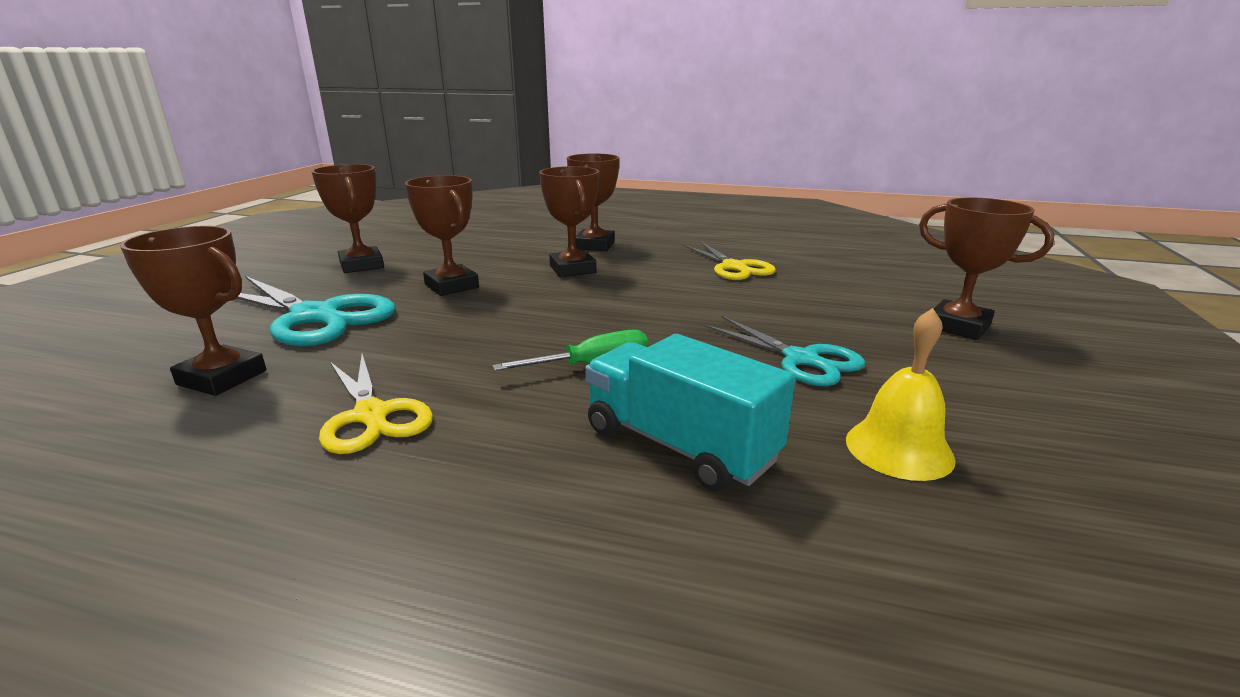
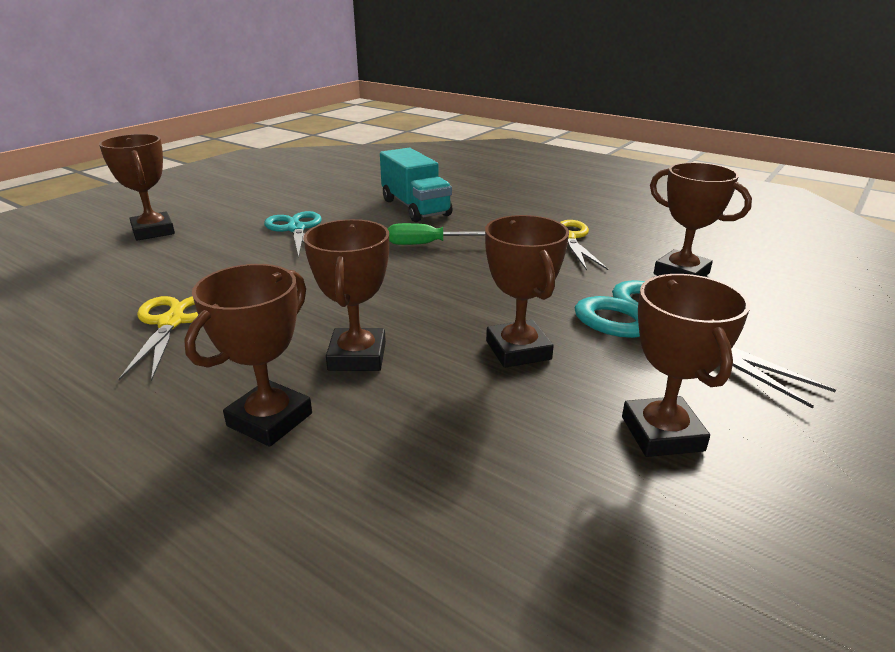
camera: 160 degrees left, 5 degrees up
yellow bell [846,308,956,481] -> none

